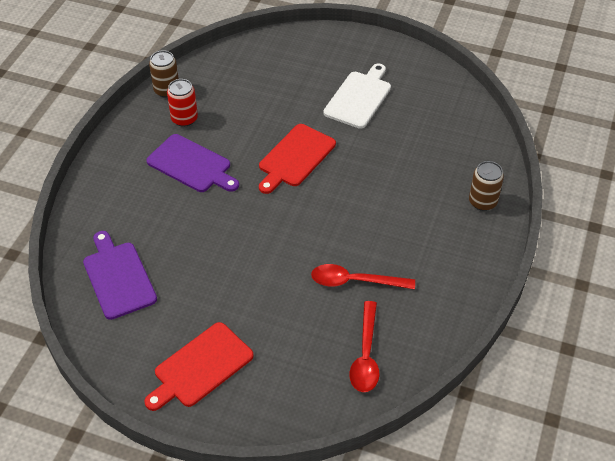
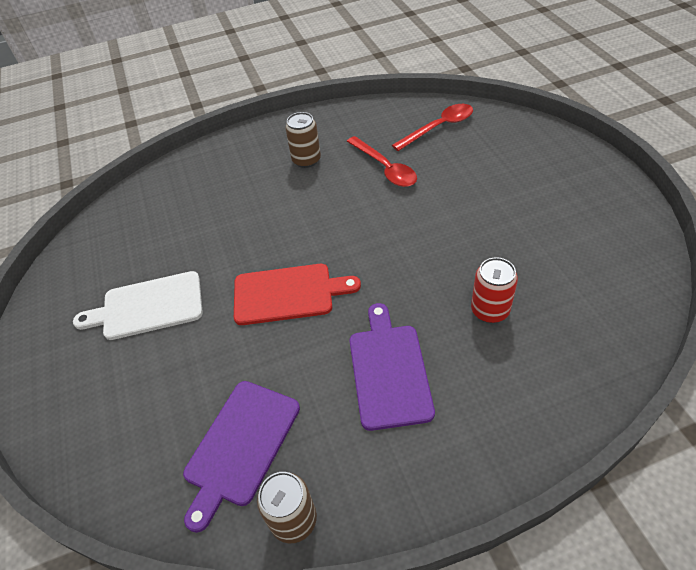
camera: 125 degrees left, 0 degrees up
purple cutting board [83,231,157,320] -> purple cutting board moved to [183,381,300,533]
red cutting board [144,322,254,411] -> none
red can [167,79,198,127] -> red can moved to [471,257,518,323]
brown can [469,161,504,211] -> brown can moved to [285,112,321,168]

